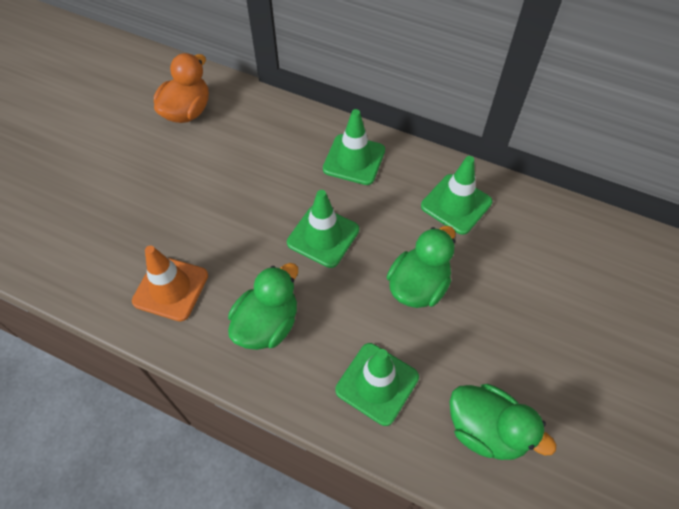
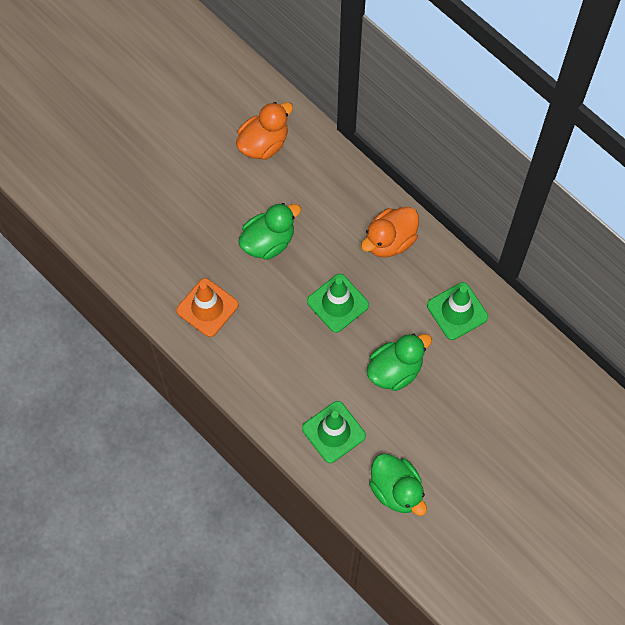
camera: 20 degrees right, 10 degrees up
green duck [228,263,298,350] -> green duck moved to [238,203,301,260]
green traffic cone [323,109,385,185] -> orange duck [361,207,419,257]

